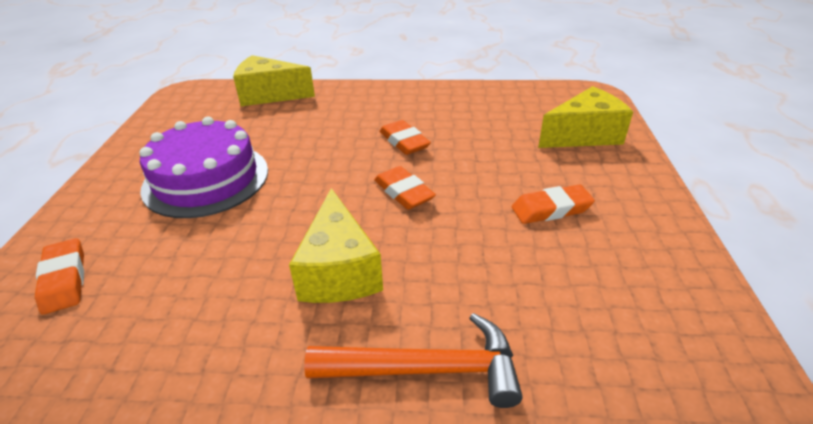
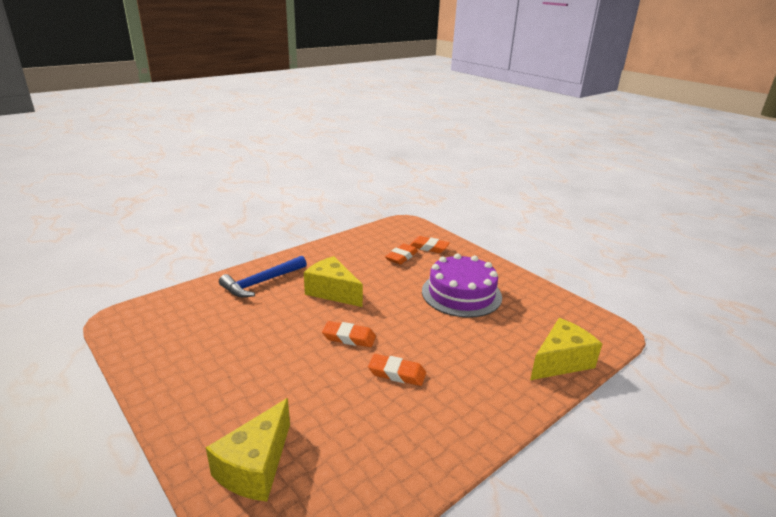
camera: 135 degrees right, 10 degrees down
orange hammer [304,313,522,408] -> blue hammer [219,256,307,297]
orange eraser [512,185,595,224] -> orange eraser moved to [385,244,418,265]

